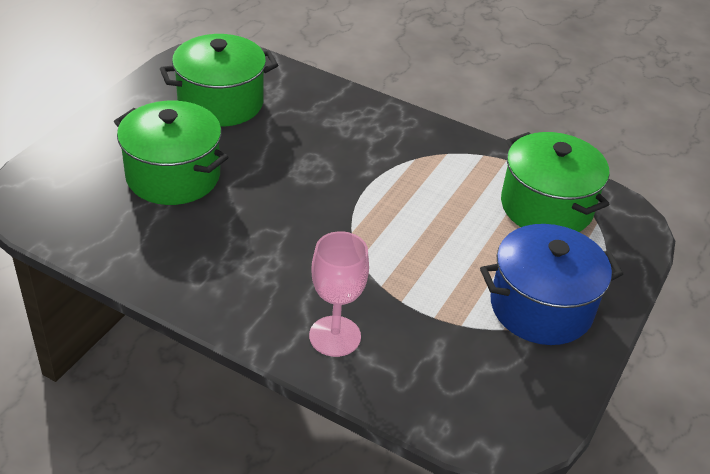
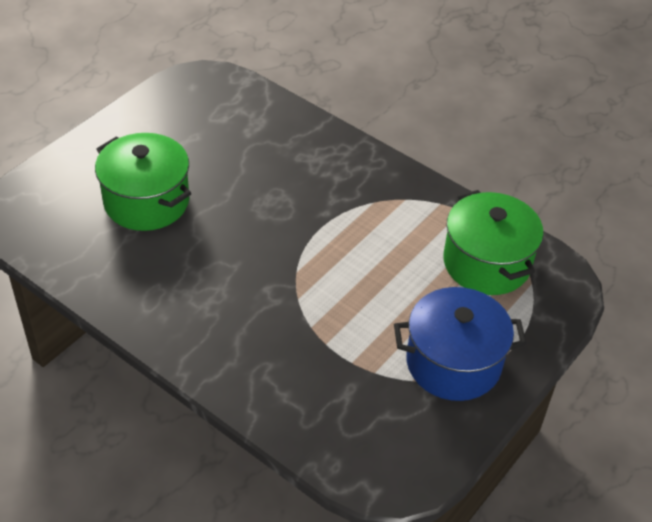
camera: 10 degrees right, 5 degrees up
green pot [160,34,278,127] -> none
pink goblet [309,231,369,357] -> none

